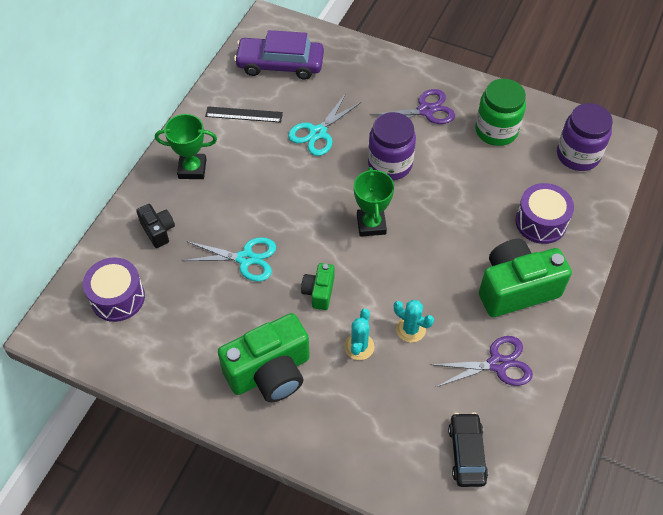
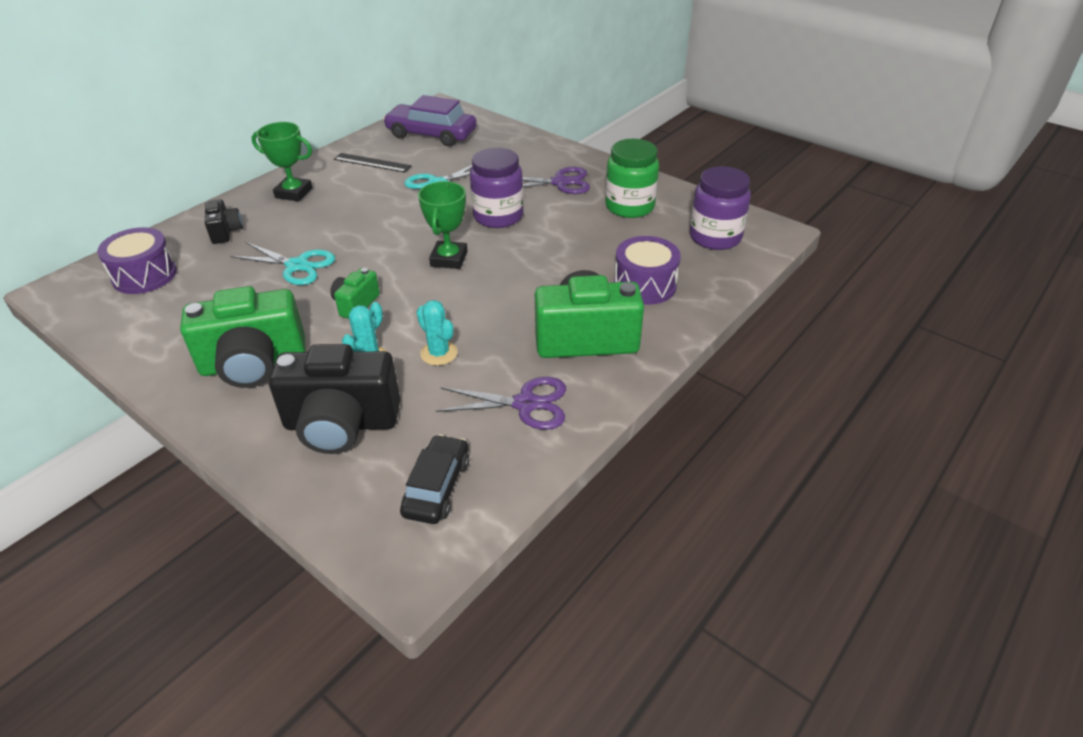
camera: 15 degrees right, 15 degrees down
none -> black camera [269,344,400,454]

